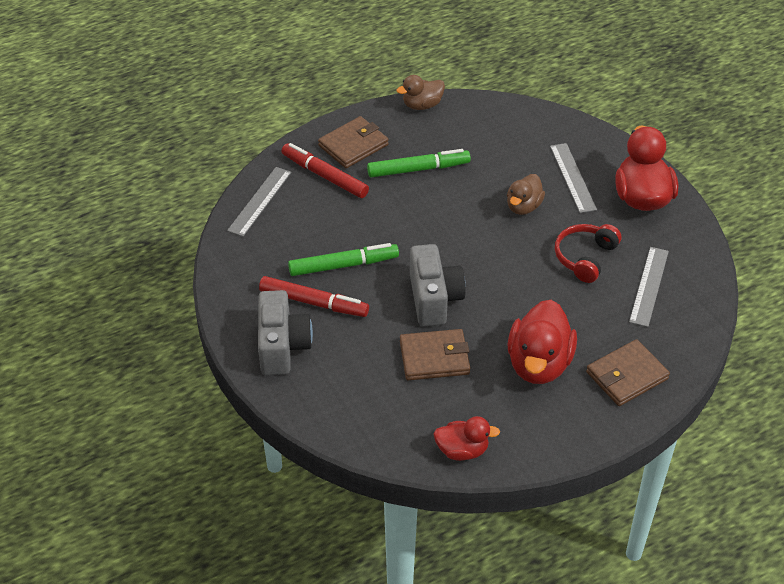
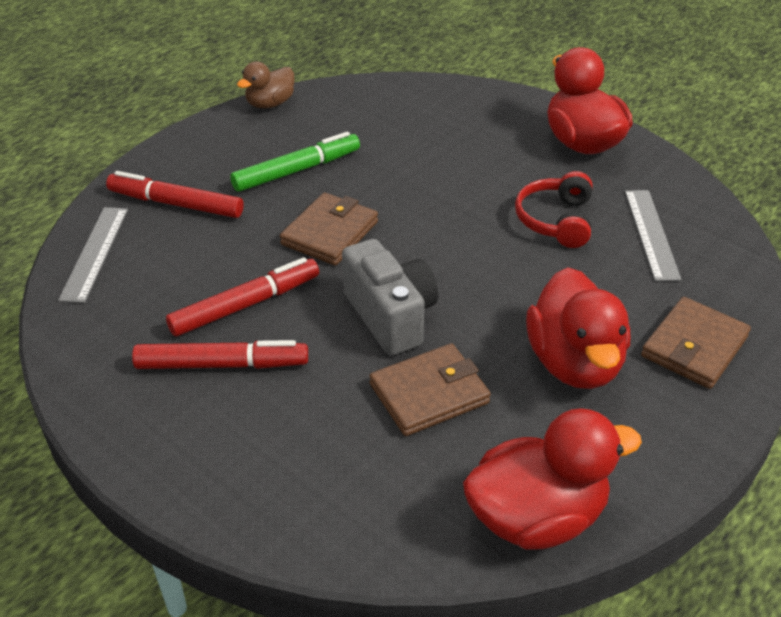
camera: 20 degrees left, 5 degrees down
grey camera [258,290,313,375] -> none
green marker [288,243,399,276] -> red marker [166,257,319,336]
brown wallet [318,116,388,168] -> brown wallet moved to [280,193,378,266]
red duck [434,416,500,461] -> red duck [463,408,642,550], size x1.71
brown duck [507,174,545,215] -> none
grey ruler [550,143,597,213] -> none

